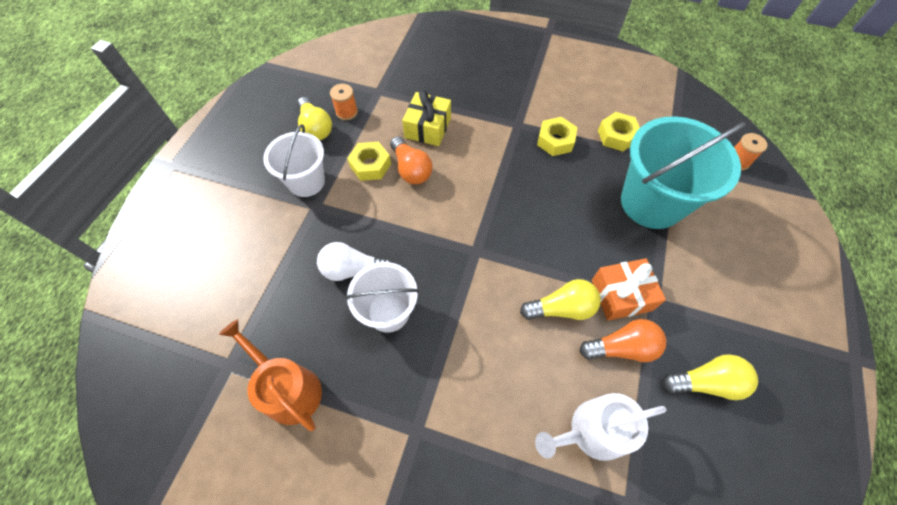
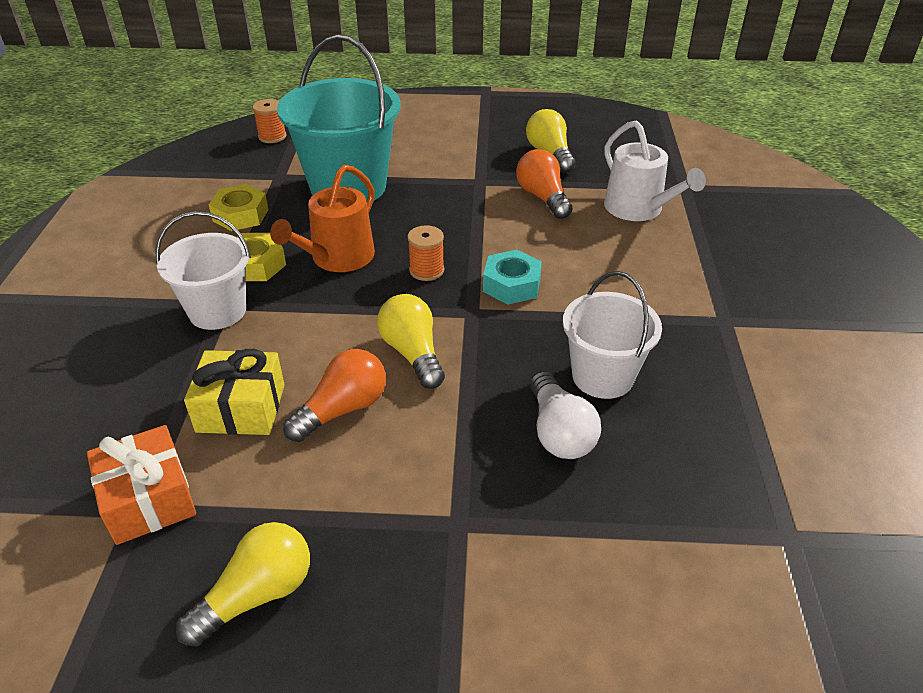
camera: 105 degrees left, 20 degrees down
orange watering can [219,319,322,431] -> orange watering can moved to [270,165,375,272]
white bucket [263,124,325,197] -> white bucket moved to [155,211,251,330]
orange spool [330,84,358,120] -> orange spool moved to [407,225,444,281]
yellow nut [347,142,391,181] -> none
yellow light bulb [520,279,601,320] -> yellow light bulb moved to [377,294,445,389]
orange gift [592,258,666,321] -> orange gift moved to [87,425,196,545]
none -> turquoise nut [483,250,542,305]

